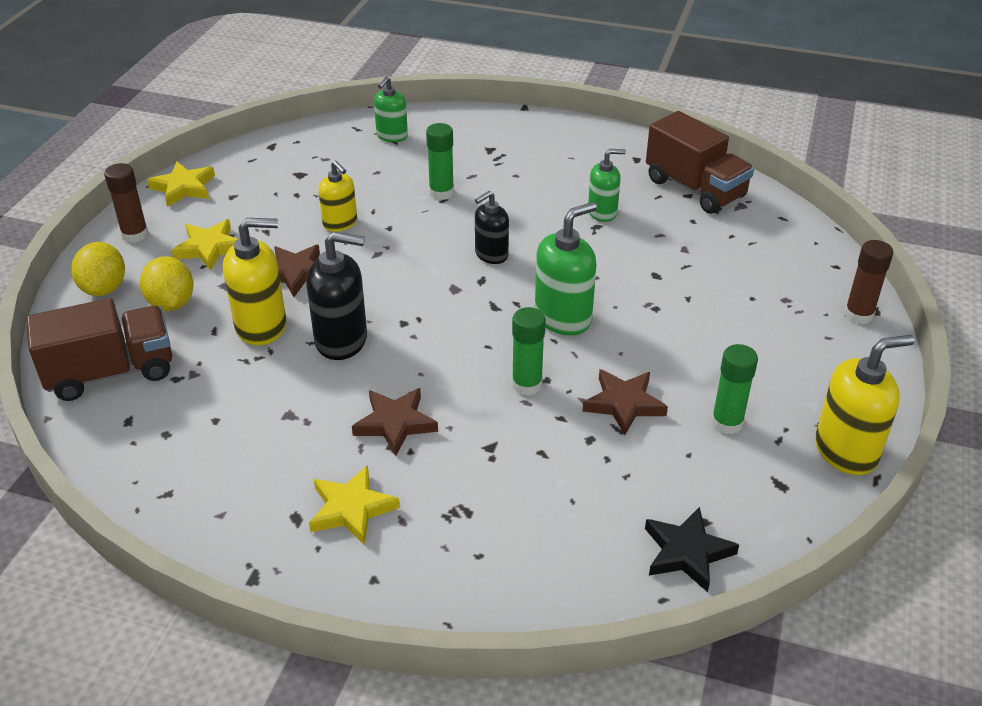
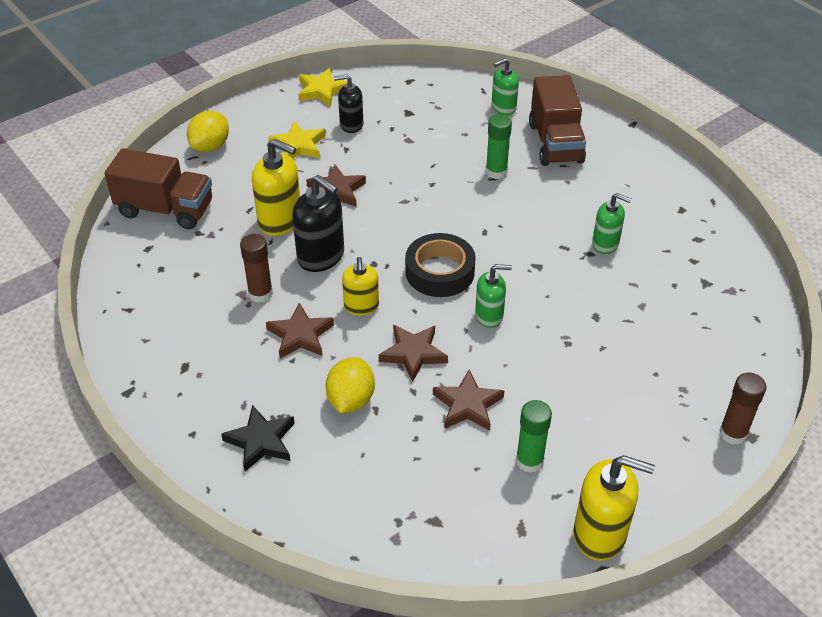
camera: 35 degrees right, 5 degrees up
brown glue stick [104,163,149,243] -> brown glue stick moved to [240,234,273,303]
yellow lemon [140,256,194,311] -> yellow lemon moved to [325,357,375,413]
yellow star [309,465,400,544] -> none
yellow soap dispenser [318,161,357,232] -> yellow soap dispenser moved to [342,257,379,315]
black soap dispenser [475,191,509,264] -> black soap dispenser moved to [334,74,363,133]
green glue stick [512,307,546,396] -> brown star [379,325,448,382]
green soap dispenser [535,202,597,335] -> green soap dispenser [475,264,512,328], size x0.64
black star [645,507,739,592] -> black star moved to [221,405,295,471]
brown truck [646,111,754,214] -> brown truck moved to [529,75,586,166]
none -> black tape [405,233,476,297]

